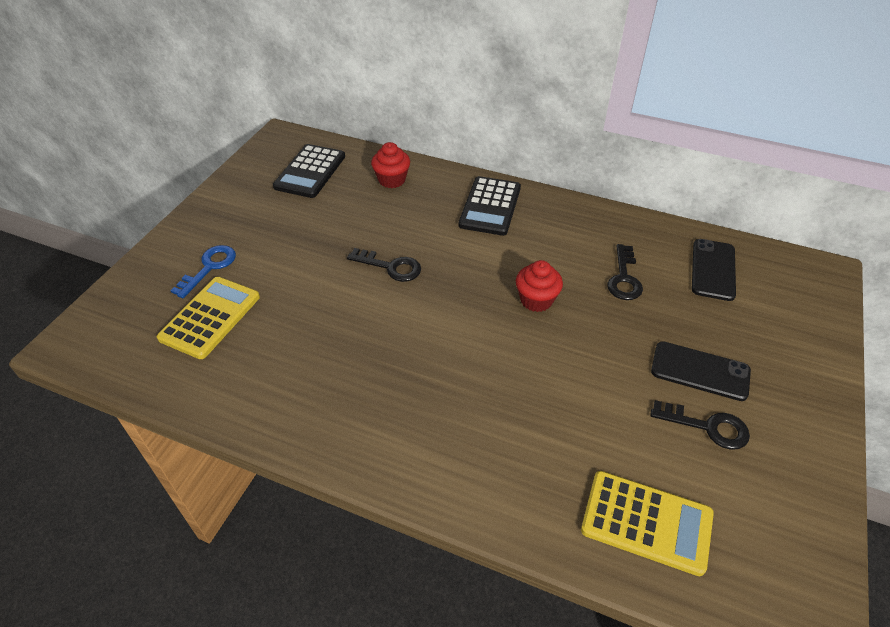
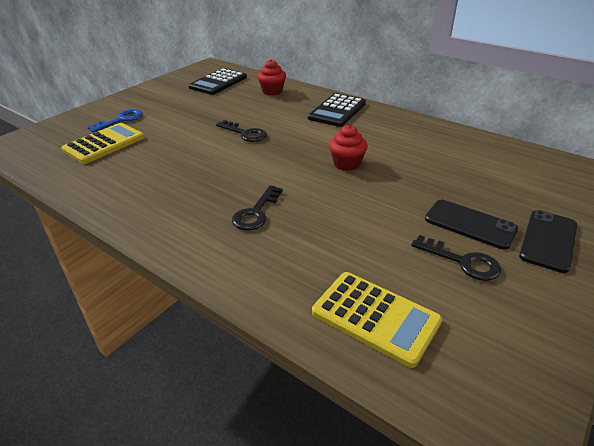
camera: 15 degrees right, 10 degrees down
black key [607,244,643,300] -> black key moved to [232,185,283,231]
black phone [692,239,736,301] -> black phone moved to [519,210,577,273]

